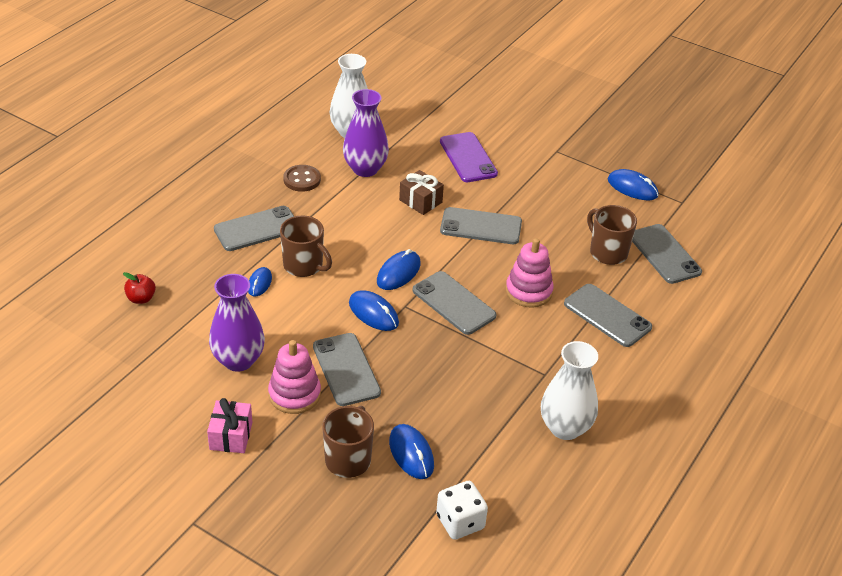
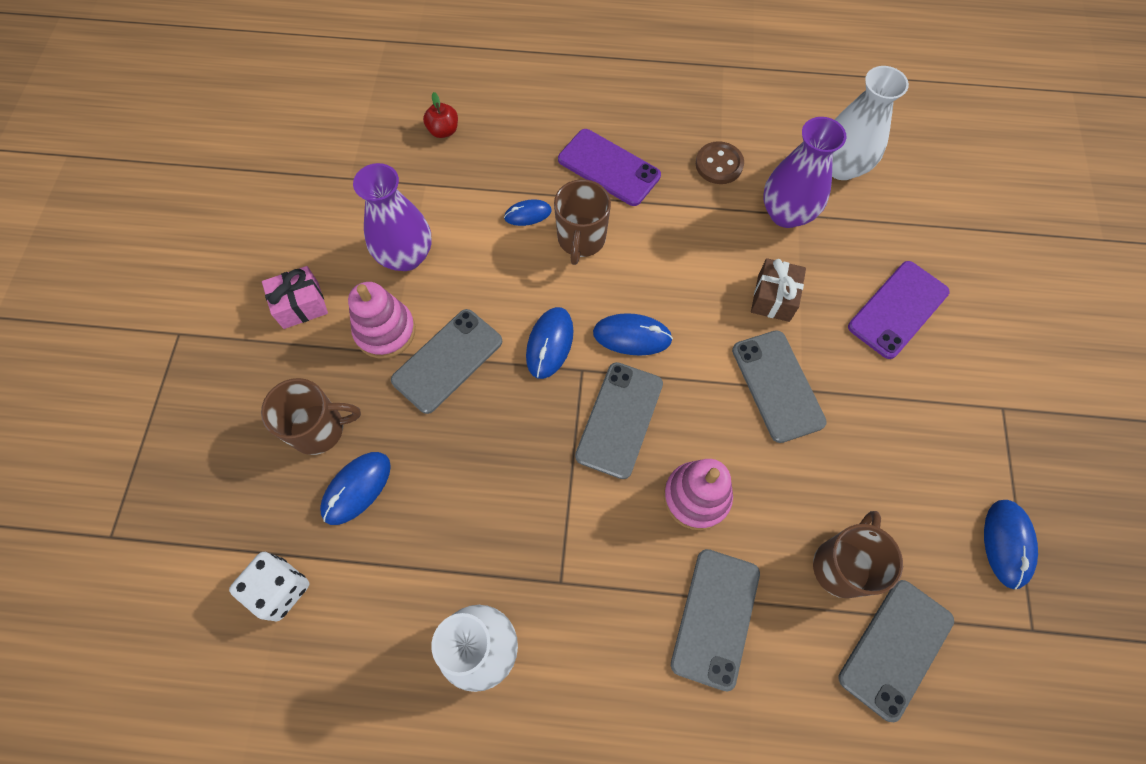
camera: 65 degrees right, 25 degrees up
grey phone [214,206,294,251] -> purple phone [558,129,661,206]

